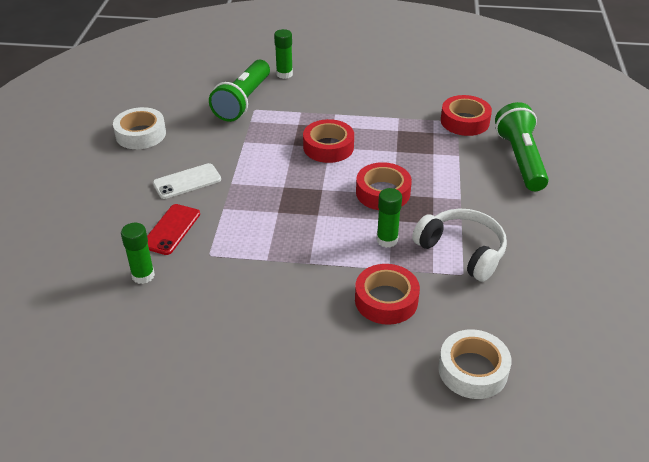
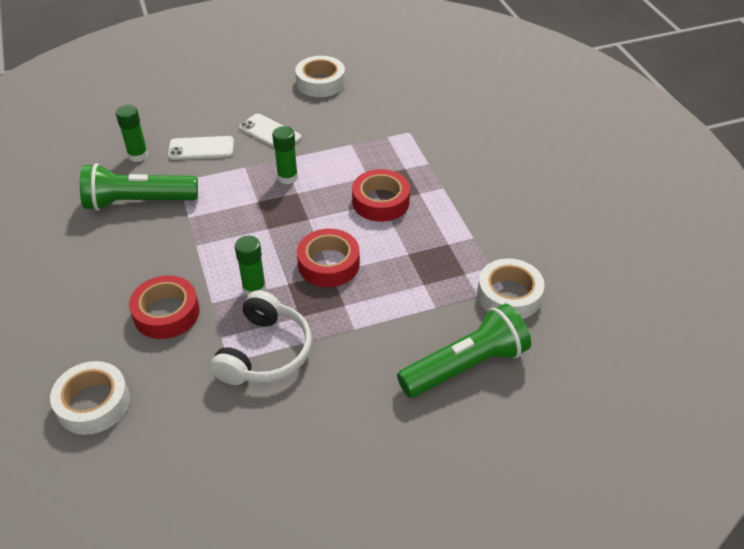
camera: 65 degrees right, 5 degrees up
red phone [147,204,200,255] -> white phone [168,136,234,160]
green flashlight [209,60,270,122] -> green flashlight moved to [80,163,198,211]
green glue stick [274,29,293,79] -> green glue stick moved to [272,126,298,184]
red tape [441,95,492,136] -> white tape [477,258,545,319]

